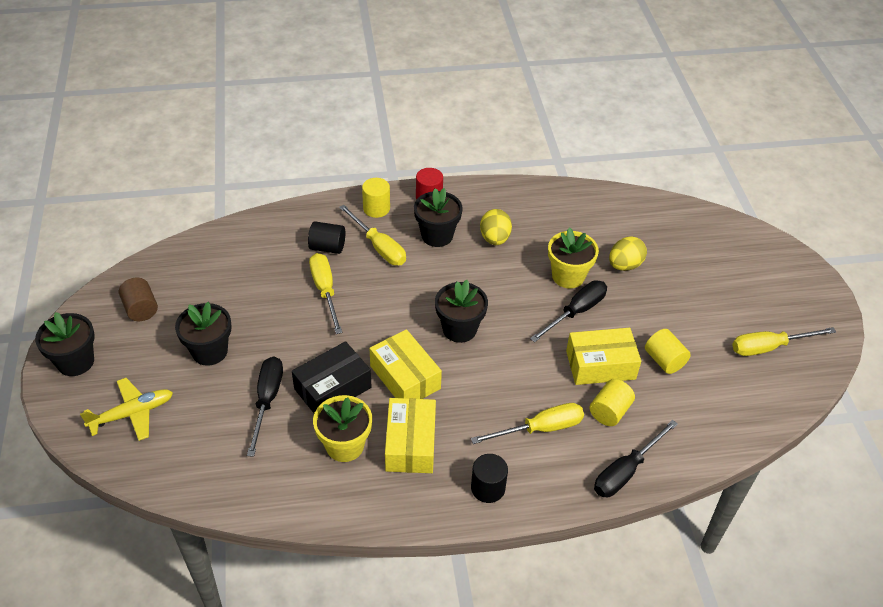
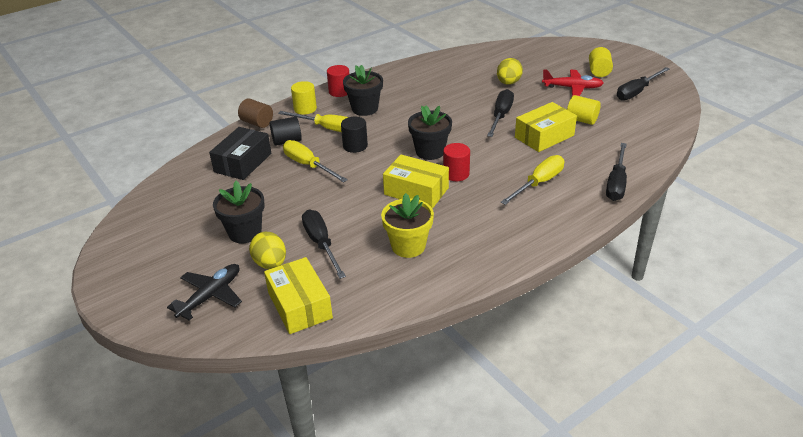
camera: 25 degrees left, 10 degrees down
black flower pot [35,312,95,376] -> none
yellow plane [80,378,173,441] -> black plane [167,264,242,320]
brown cylinder [119,278,158,321] -> brown cylinder moved to [238,98,273,128]
black box [292,341,372,413] -> black box moved to [209,127,271,180]
yellow box [385,398,436,473] -> yellow box moved to [264,257,333,334]
black cylinder [471,454,508,503] -> black cylinder moved to [341,117,368,153]
yellow egg [480,209,512,245] -> yellow egg moved to [249,232,286,269]
yellow flower pot [548,227,599,289] -> none
yellow cylinder [589,379,635,426] -> yellow cylinder moved to [589,47,613,77]
yellow screwdriver [732,327,836,356] -> black screwdriver [617,67,670,100]
none -> red cylinder [443,143,470,181]
none -> red plane [542,70,604,96]

